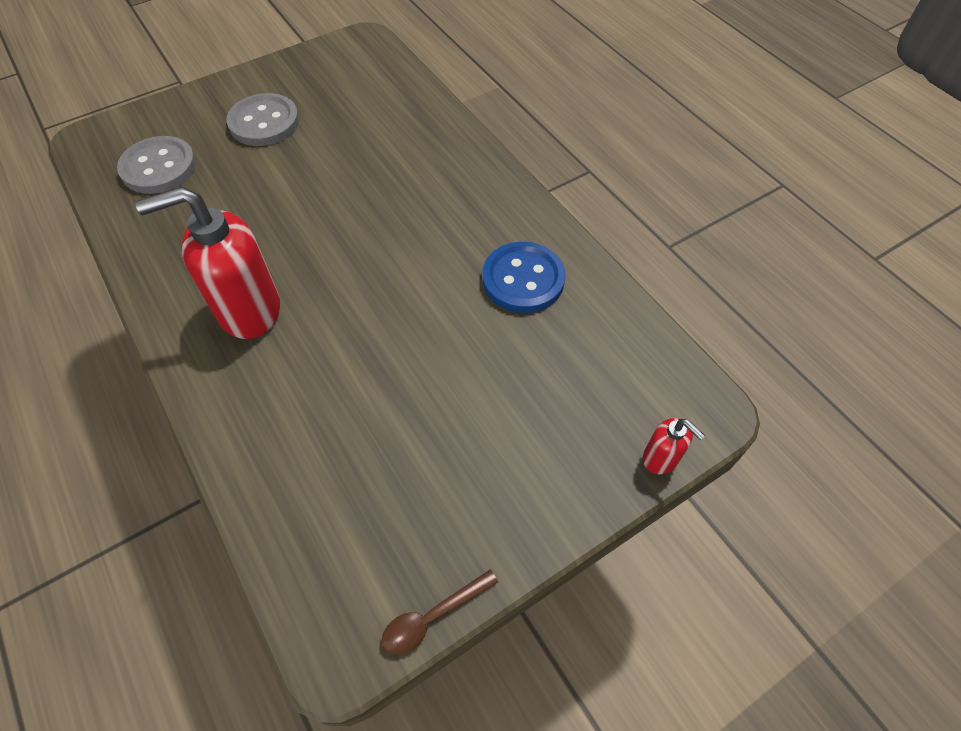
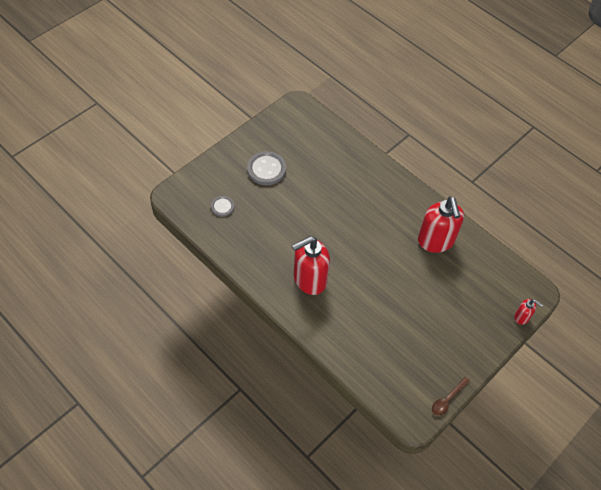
camera: 15 degrees left, 0 degrees up
grey button [117,136,196,194] -> grey button [211,196,234,217], size x0.58
blue button [482,242,565,313] -> red soap dispenser [418,196,464,253]

